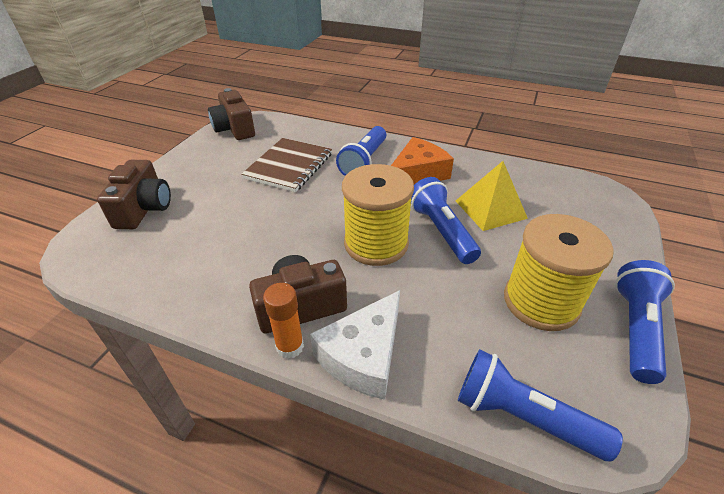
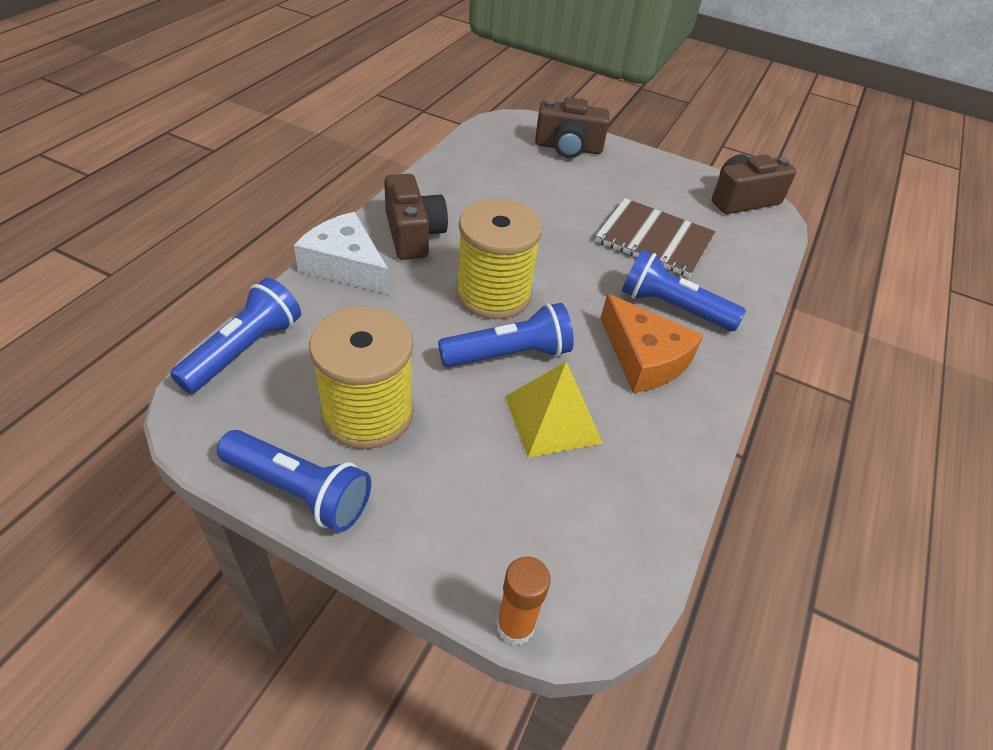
camera: 90 degrees right, 5 degrees up
orange glue stick [263,283,304,359] -> orange glue stick moved to [496,557,551,645]

